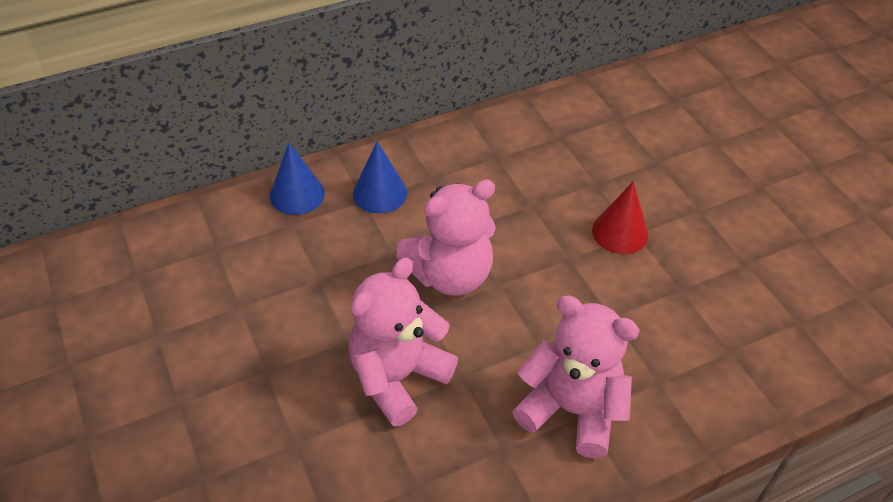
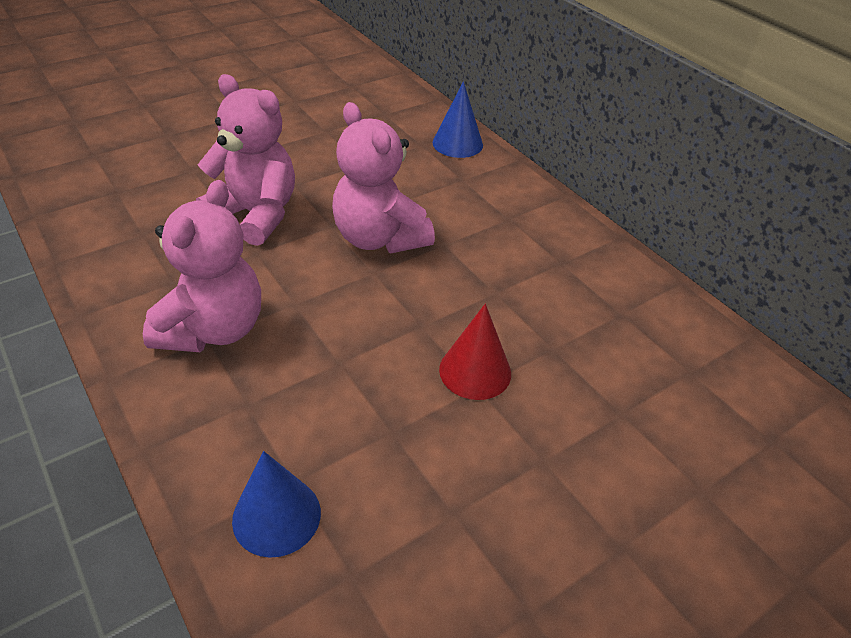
camera: 80 degrees right, 5 degrees down
blue cone [353,141,407,214] -> blue cone moved to [232,451,321,558]

